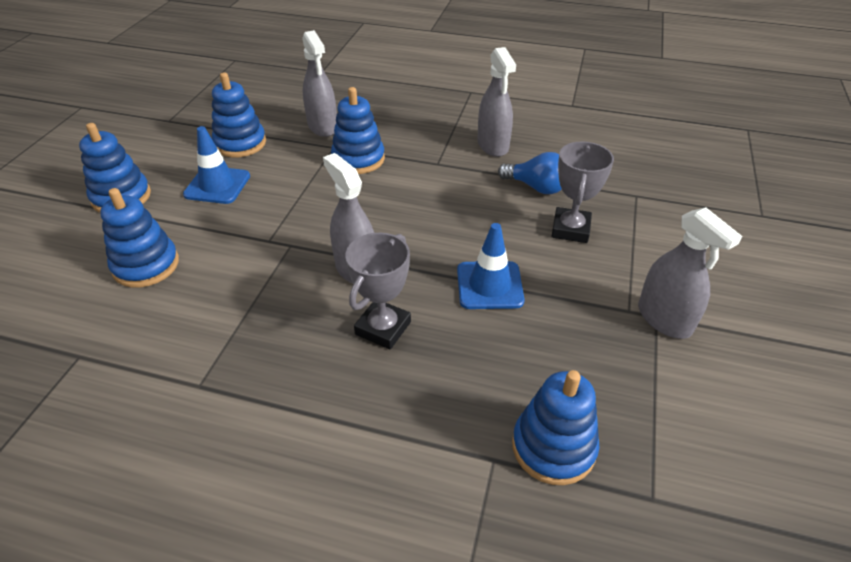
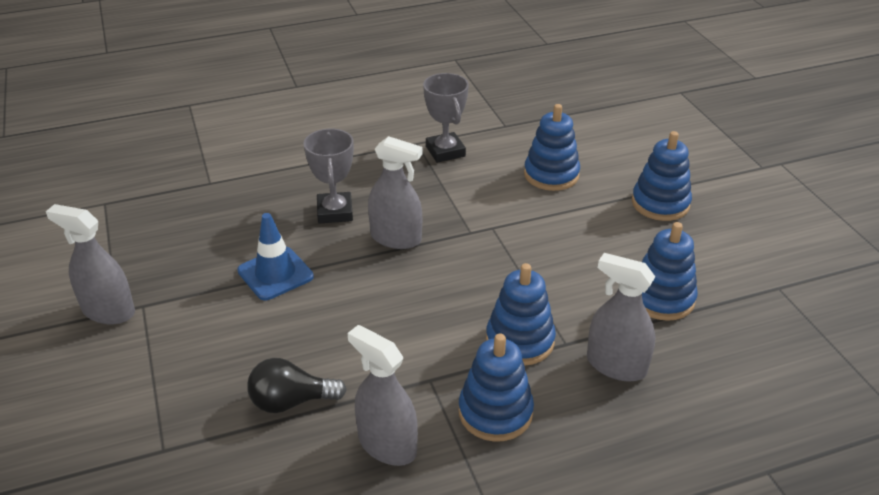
camera: 145 degrees right, 5 degrees down
blue traffic cone [183,126,250,204] -> none
blue light bulb [498,152,562,194] -> black light bulb [247,358,347,413]
blue stacking toy [512,370,599,485] -> blue stacking toy moved to [459,333,534,442]
grey trophy [551,141,614,243] -> grey trophy moved to [423,73,469,163]

